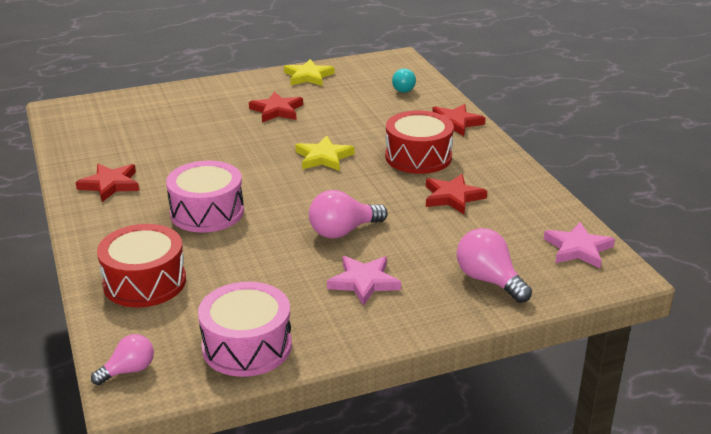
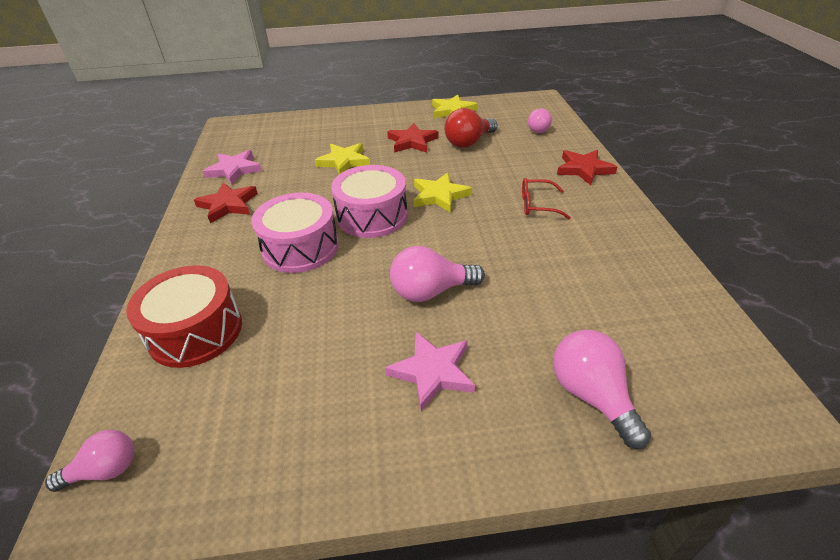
camera: 15 degrees right, 10 degrees up
pink drum [198,282,292,377] -> pink drum moved to [331,165,408,238]
red drum [385,111,454,174] -> red glasses [522,178,571,219]
turquoise light bulb [392,68,416,93] -> pink light bulb [528,109,552,133]
red star [426,174,487,214] -> none
pink star [544,222,615,268] -> pink star moved to [203,150,262,184]
none -> yellow star [315,143,370,174]
none -> red light bulb [444,108,497,148]

